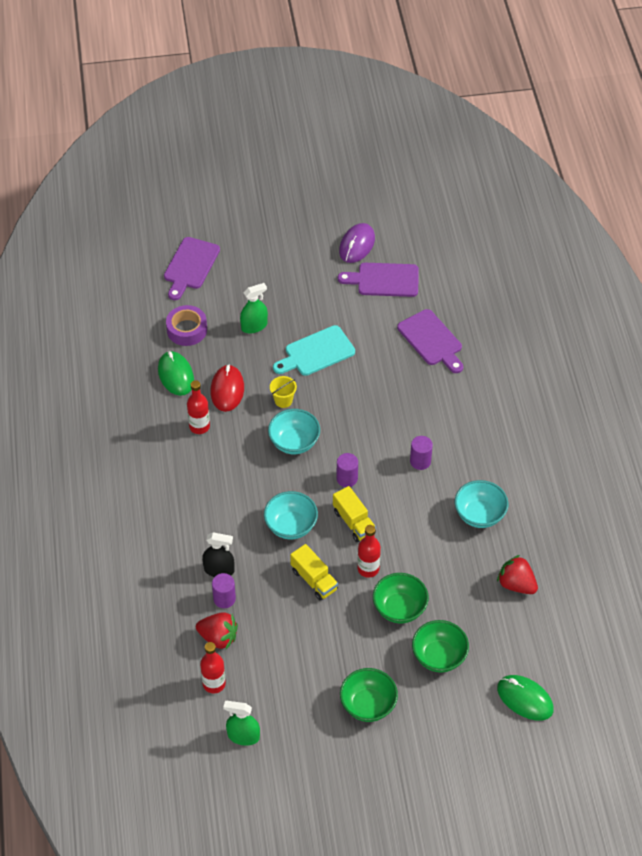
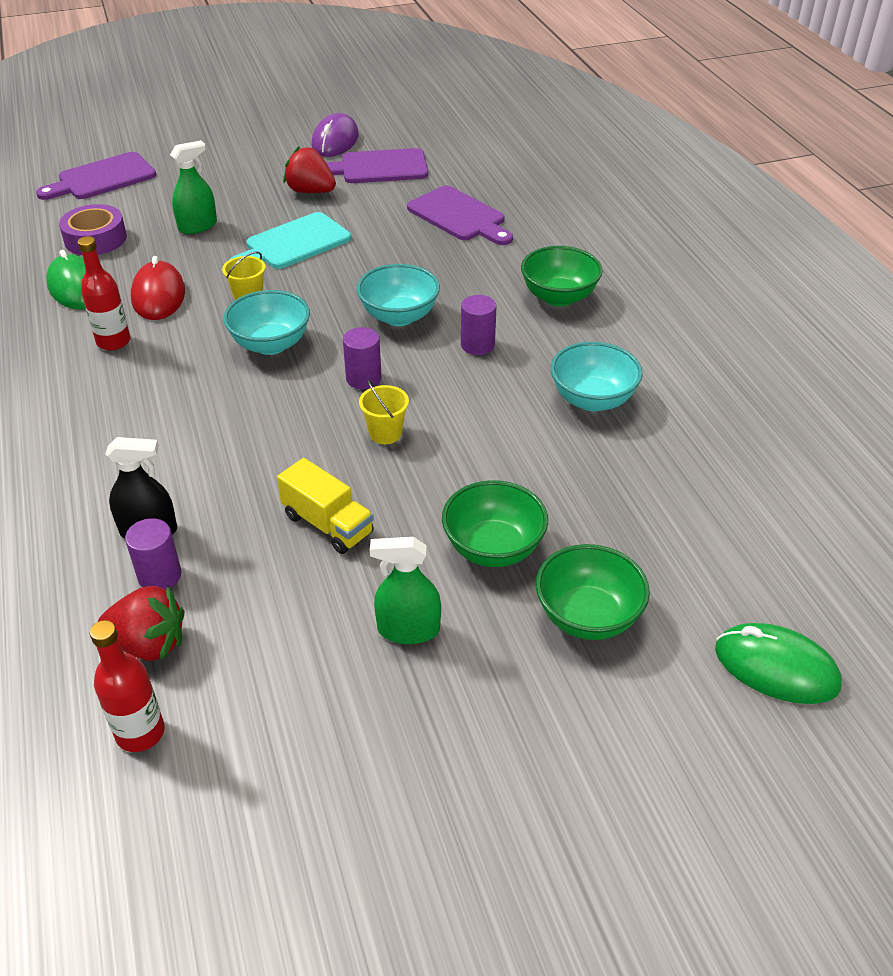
camera: 10 degrees left, 10 degrees down
purple cutting board [164,237,220,300] -> purple cutting board turned 45 degrees clockwise [36,152,156,200]
green spray bottle [223,701,260,746] -> green spray bottle moved to [370,537,441,644]
turquoise bowl [264,491,318,539] -> turquoise bowl moved to [356,264,440,326]
yellow truck [333,486,376,542] -> yellow bucket [359,380,409,444]
green bowl [340,668,398,722] -> green bowl moved to [521,246,603,307]
red bottle [357,525,381,578] -> none
red strawberry [497,555,538,594] -> red strawberry moved to [283,147,336,193]

